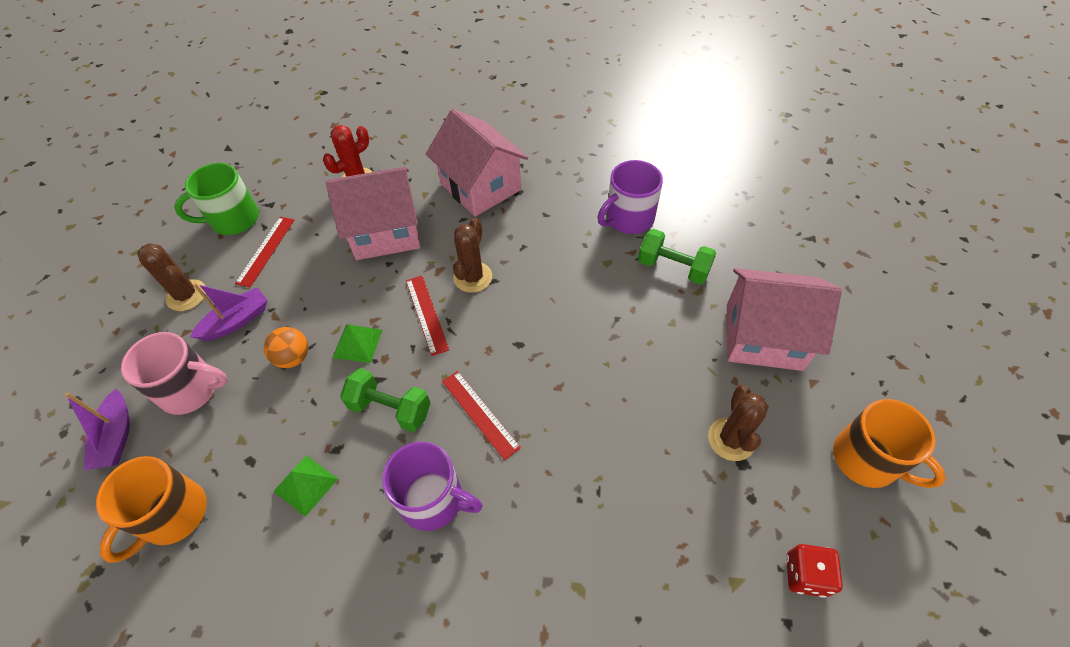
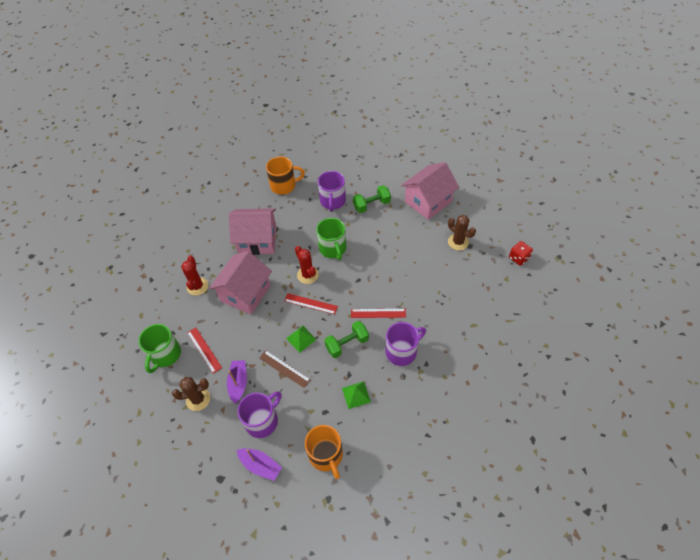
camera: 50 degrees left, 0 degrees up
pink mug [121,332,228,415] -> purple mug [237,391,282,438]
orange ball [264,327,308,368] -> brown ruler [259,350,310,388]
brown cactus [453,218,492,293] -> red cactus [295,246,319,284]
orange mug [833,399,946,488] -> orange mug moved to [266,157,305,195]
none -> green mug [316,218,346,260]

